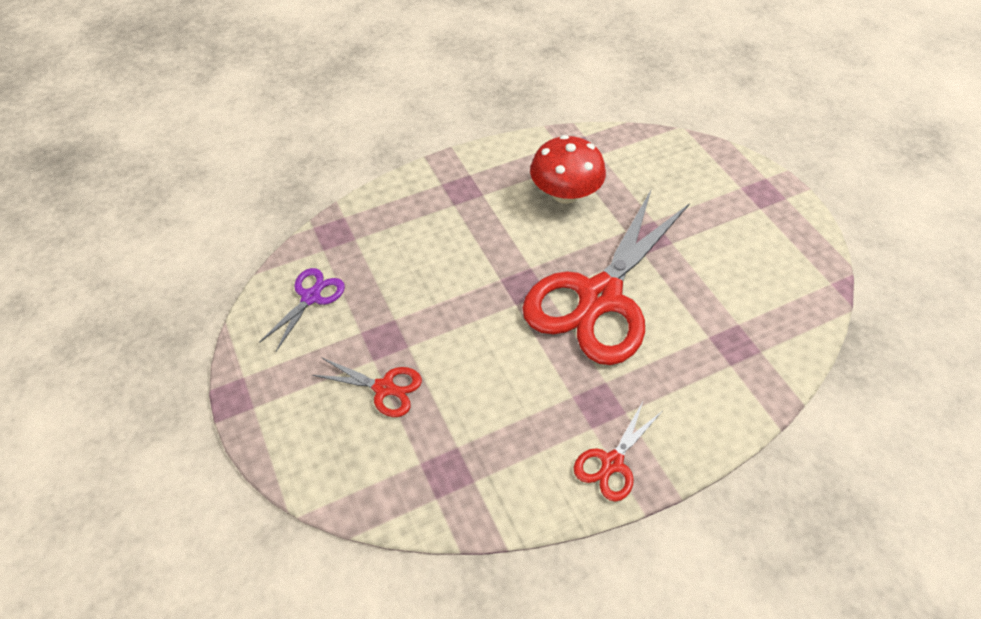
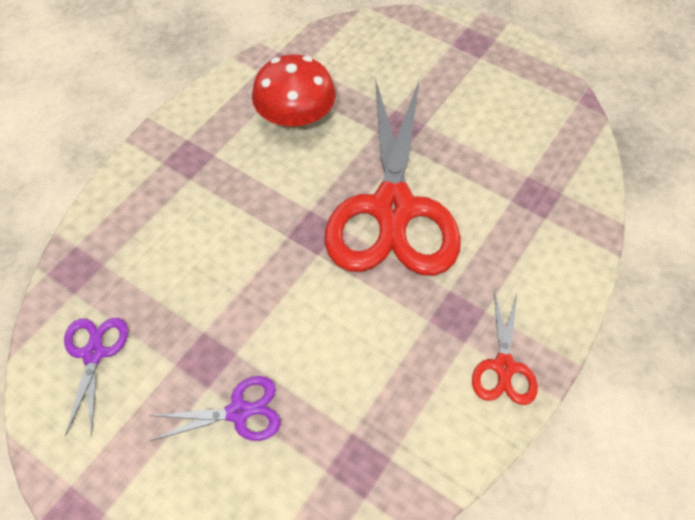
camera: 30 degrees left, 5 degrees up
red scissors [312,357,422,417] -> purple scissors [149,376,281,441]

